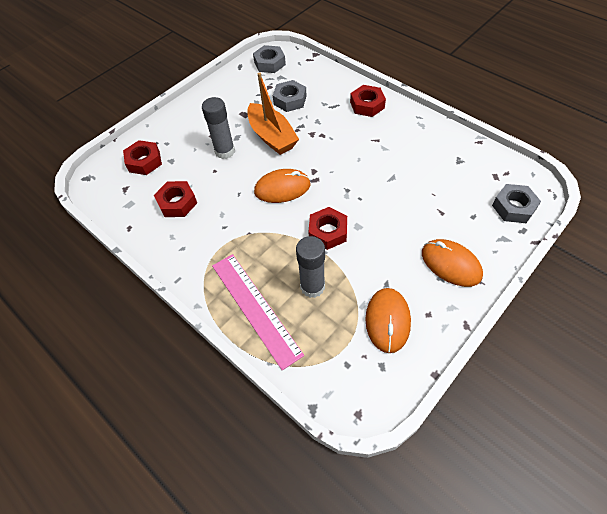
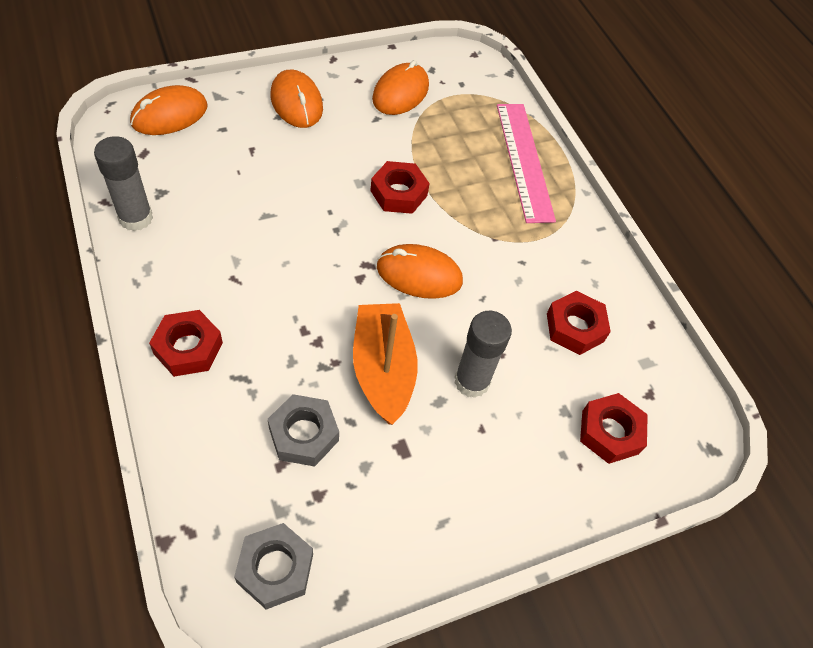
camera: 165 degrees left, 0 degrees up
grey glue stick [296,236,325,298] -> grey glue stick moved to [94,136,153,231]
grey nut [492,184,541,223] -> orange mouse [130,85,208,135]

